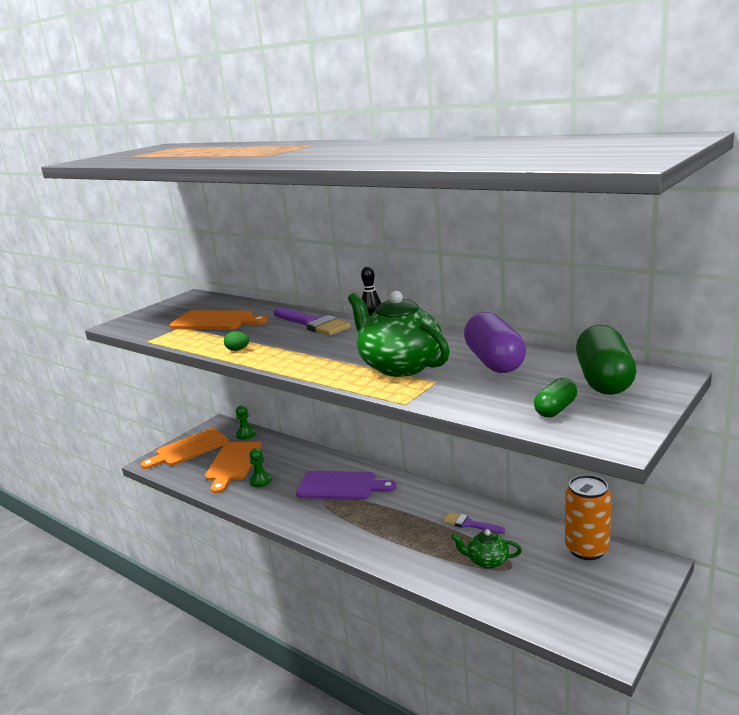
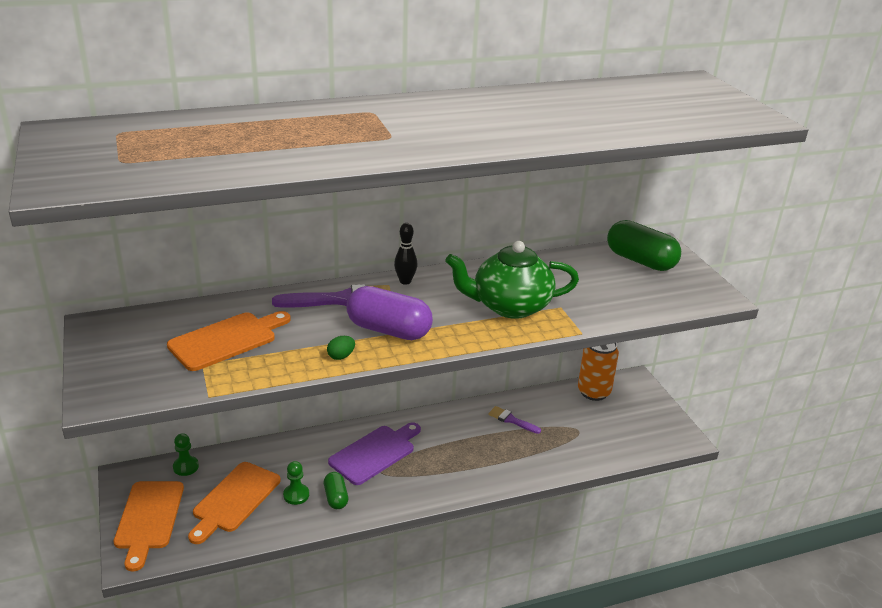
camera: 60 degrees left, 10 degrees up
orange cutting board [205,442,262,493] -> orange cutting board turned 75 degrees clockwise [188,462,280,544]
purple brush [443,512,505,534] -> purple brush turned 60 degrees clockwise [488,406,541,434]
green teapot [451,529,522,569] -> none
purple capsule [464,312,526,373] -> purple capsule moved to [347,286,433,340]
green capsule [534,378,577,417] -> green capsule moved to [324,472,348,509]

